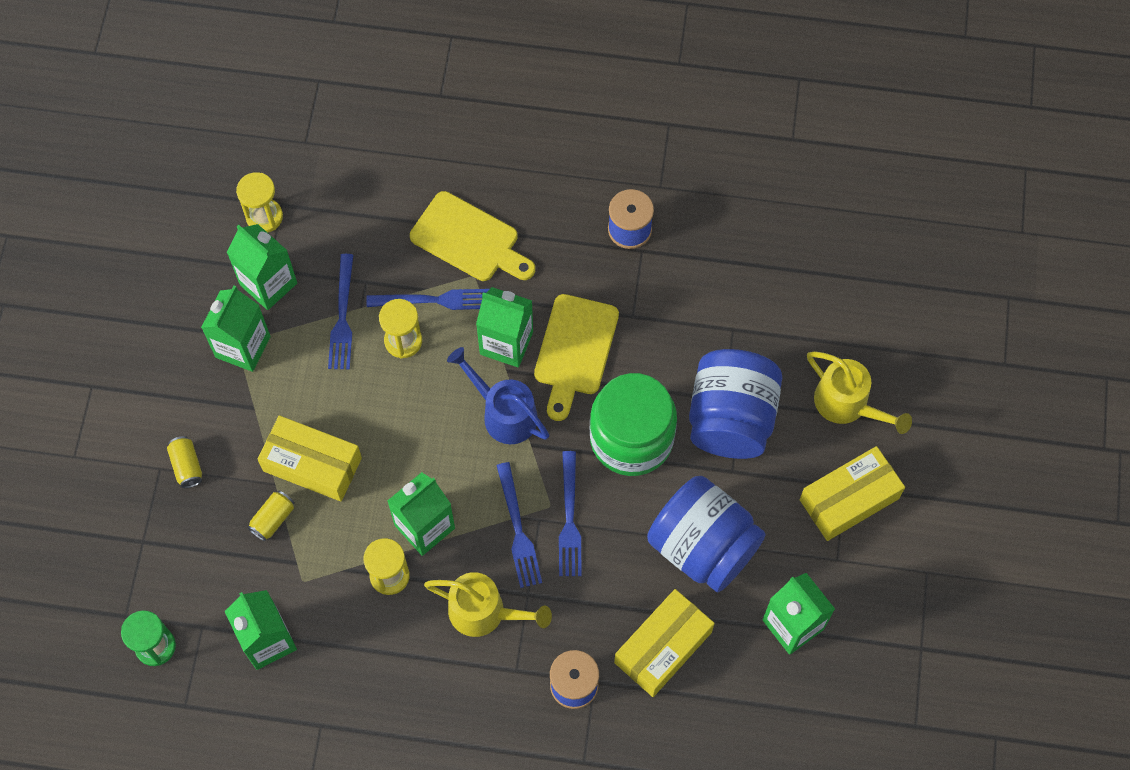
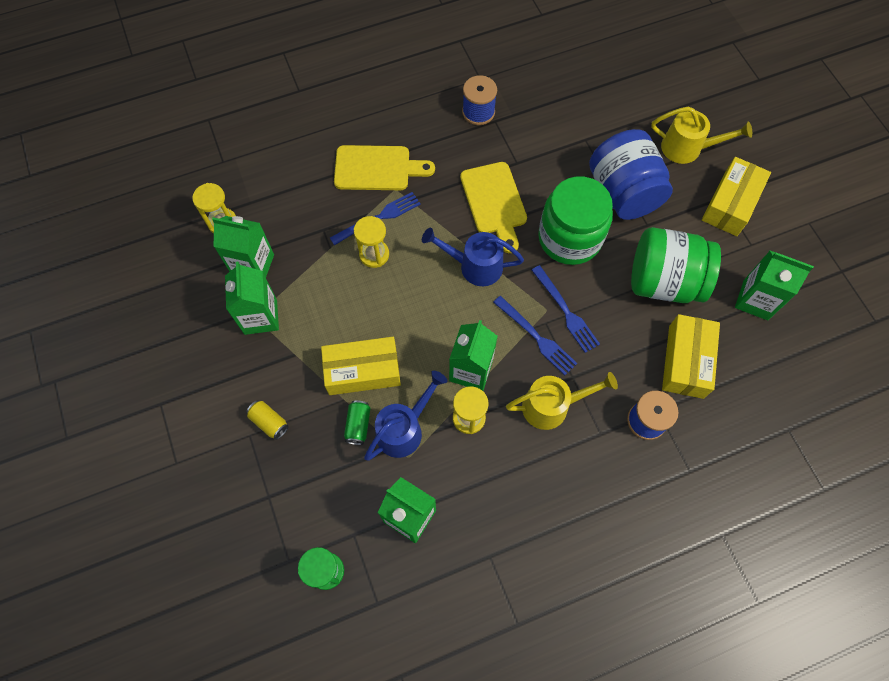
camera: 30 degrees left, 0 degrees up
yellow can [248,490,295,541] -> green can [344,400,371,445]
blue fork [328,254,353,369] -> none
green carton [476,287,533,367] -> none
blue jar [647,476,766,592] -> green jar [631,227,721,303]
none -> blue watering can [364,371,447,461]

